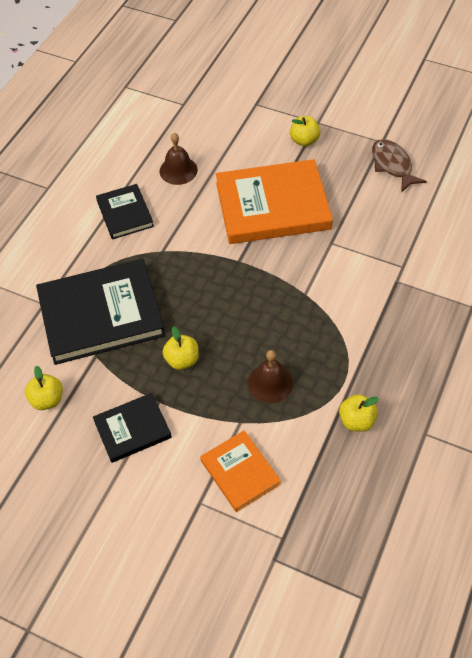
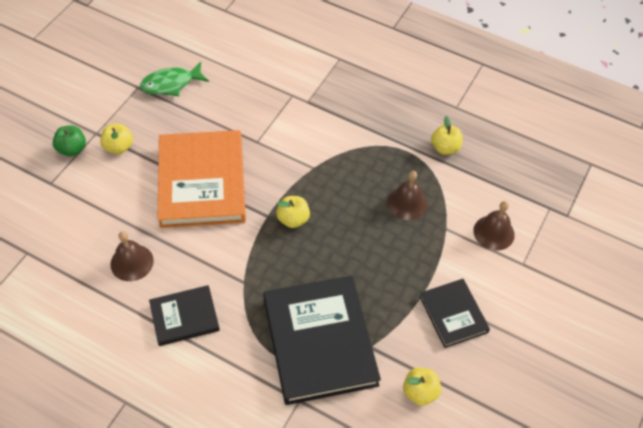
camera: 90 degrees left, 0 degrees up
yellow apple [162,326,199,370] -> yellow apple moved to [276,196,310,228]
orange book [200,431,281,512] -> brown bell [473,201,515,250]
brown fish [372,139,427,192] -> green fish [140,62,209,96]
none -> green apple [53,125,86,156]

